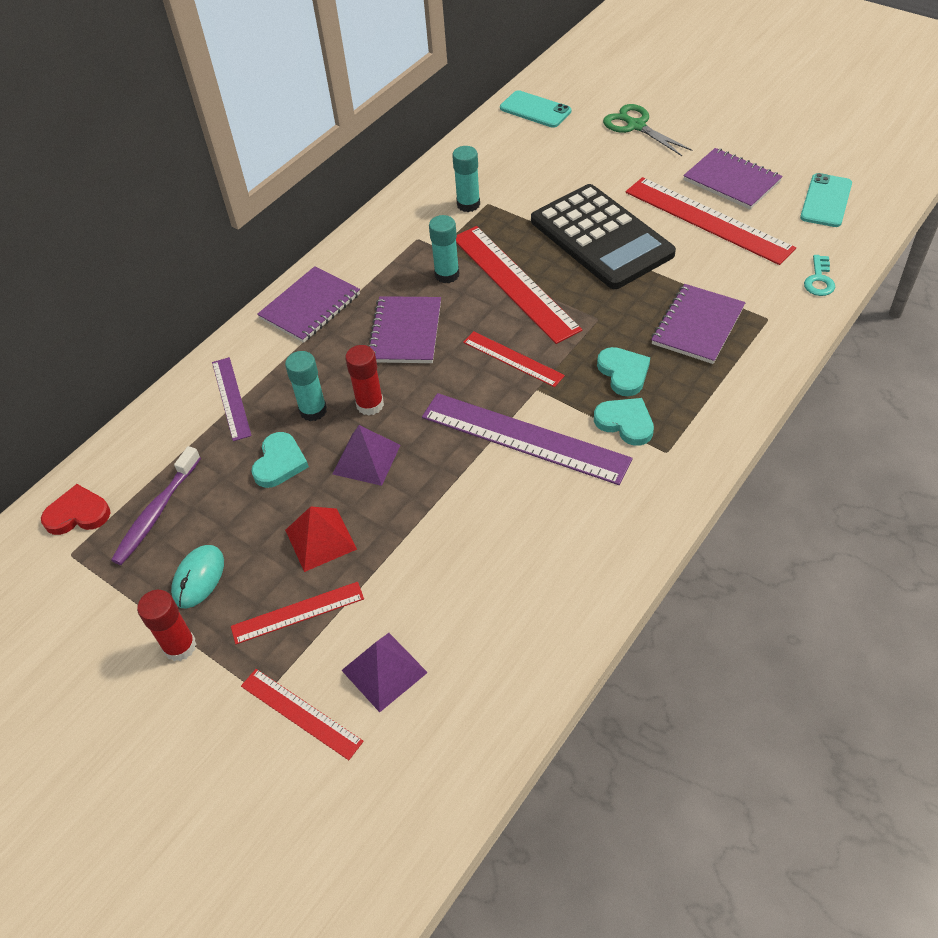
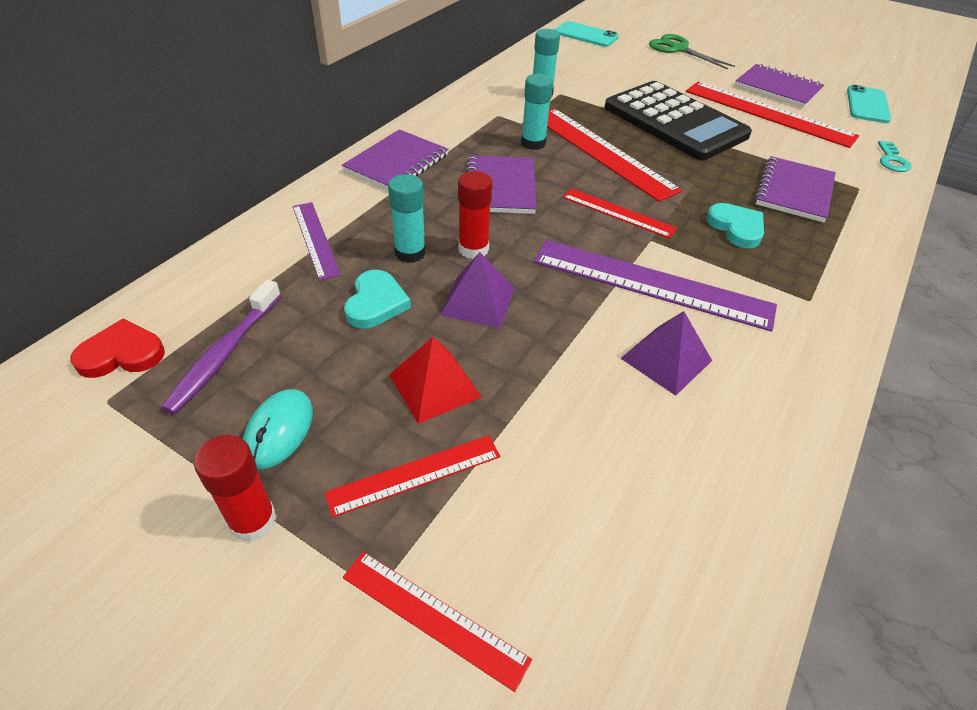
camera: 10 degrees left, 5 degrees down
purple pyramid [341,633,428,712] -> purple pyramid moved to [620,311,712,396]
turquoise heart [594,398,654,446] -> none

